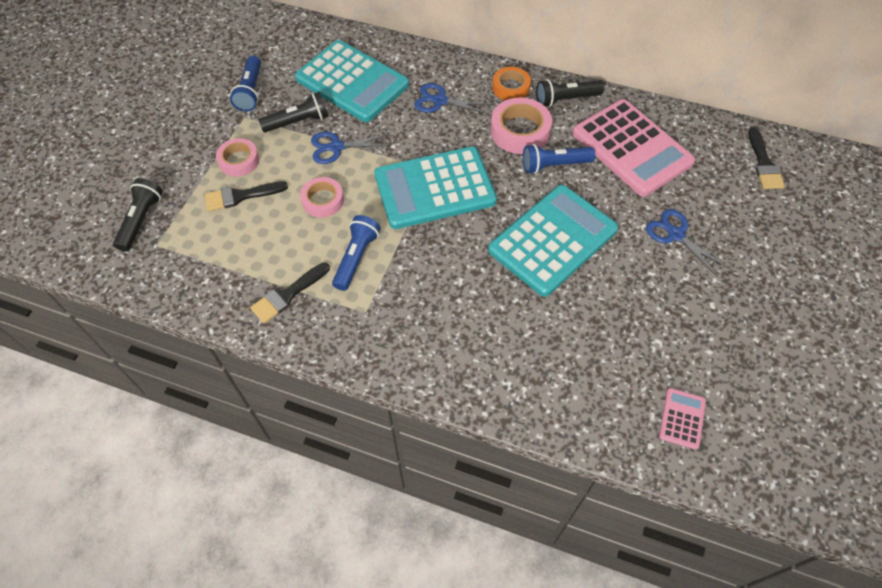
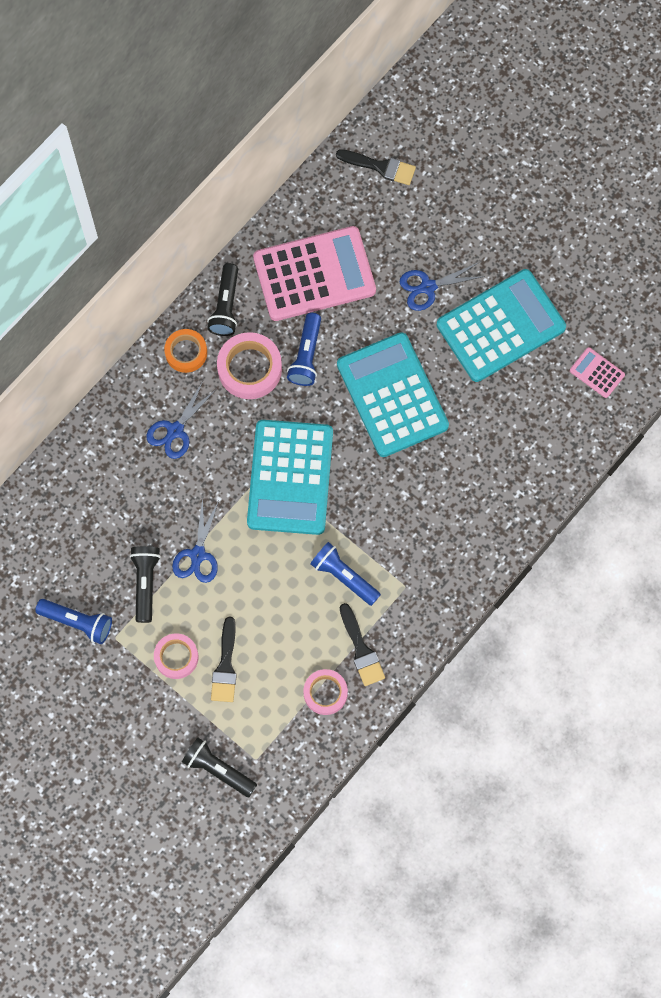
camera: 70 degrees left, 15 degrees up
turquoise calculator [295,40,409,122] -> turquoise calculator moved to [437,269,566,382]
pink tape [300,177,344,218] -> pink tape moved to [303,669,348,715]

